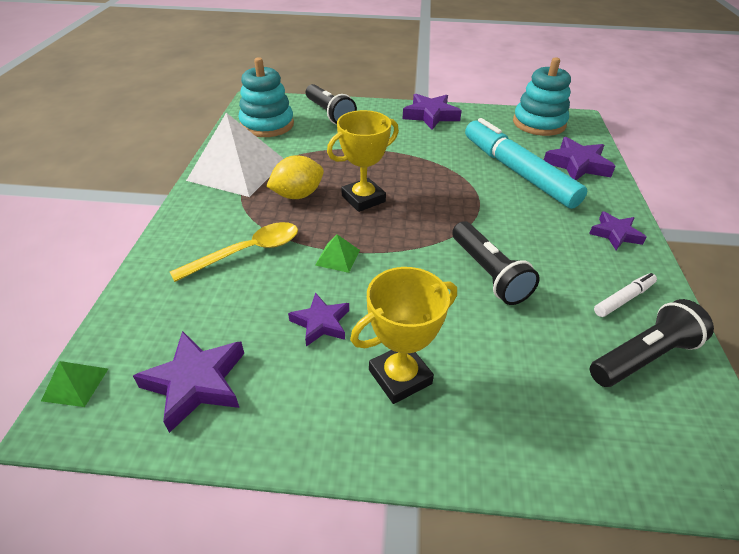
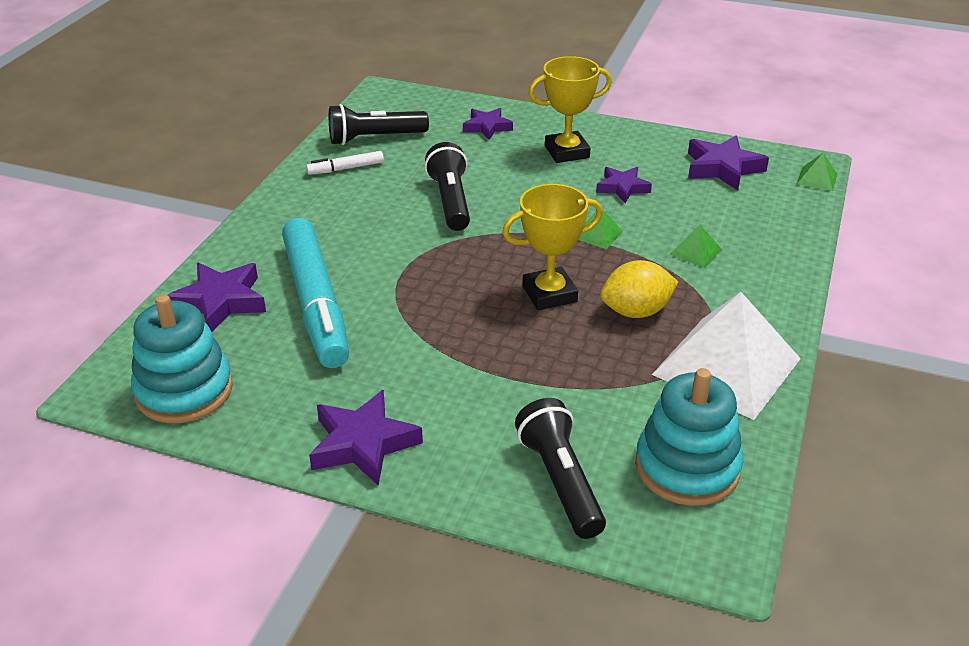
camera: 165 degrees left, 5 degrees down
yellow spoon [170,222,298,282] -> green pyramid [670,225,722,268]
purple star [589,211,647,250] -> purple star moved to [463,108,513,140]

